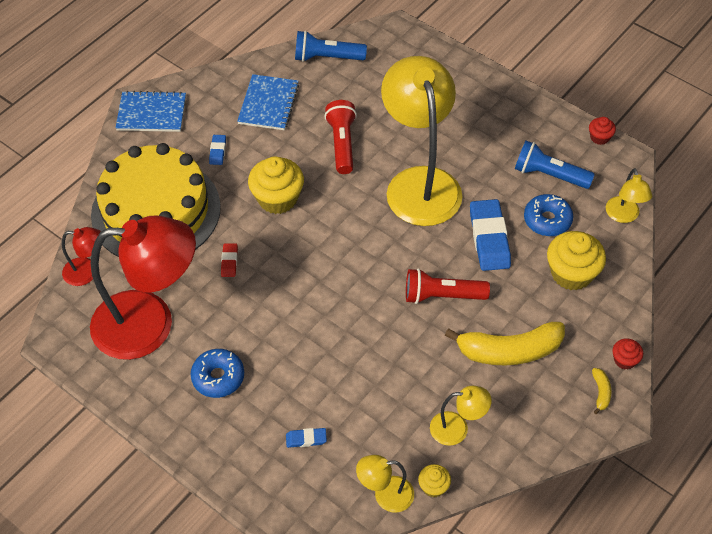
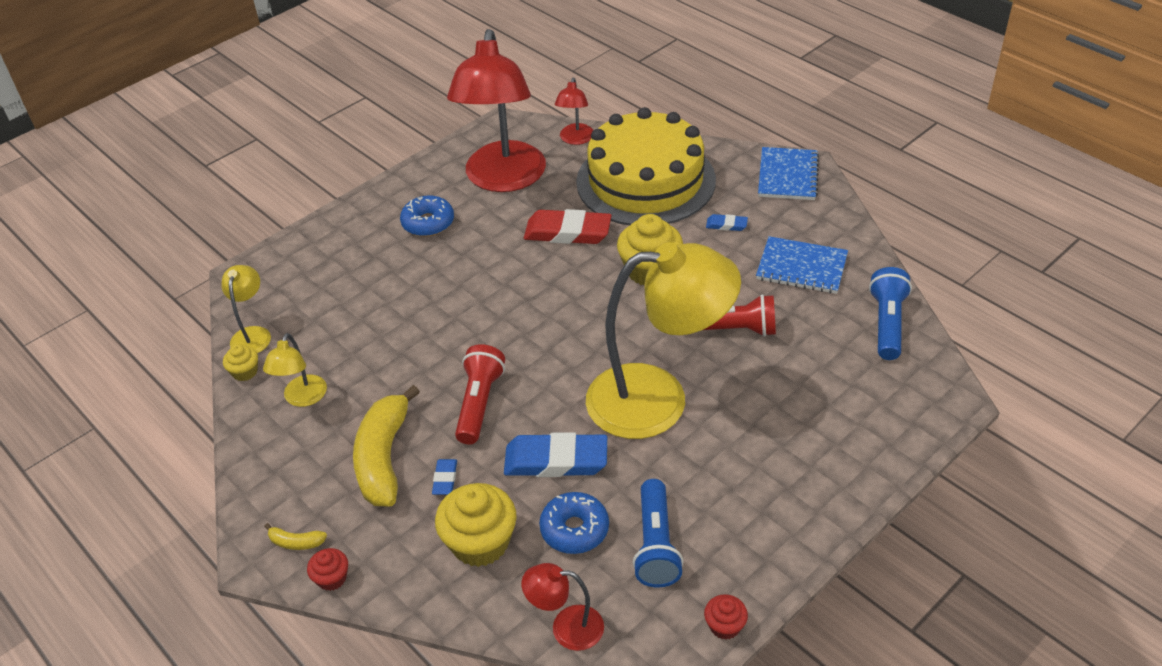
camera: 100 degrees right, 10 degrees down
red eraser [221,243,238,277] -> red eraser [524,209,612,244], size x2.13
blue eraser [286,428,327,448] -> blue eraser moved to [432,459,457,495]
blue flashlight [515,141,595,189] -> blue flashlight turned 150 degrees clockwise [633,479,684,588]
yellow lamp [606,168,652,223] -> red lamp [521,563,604,651]

